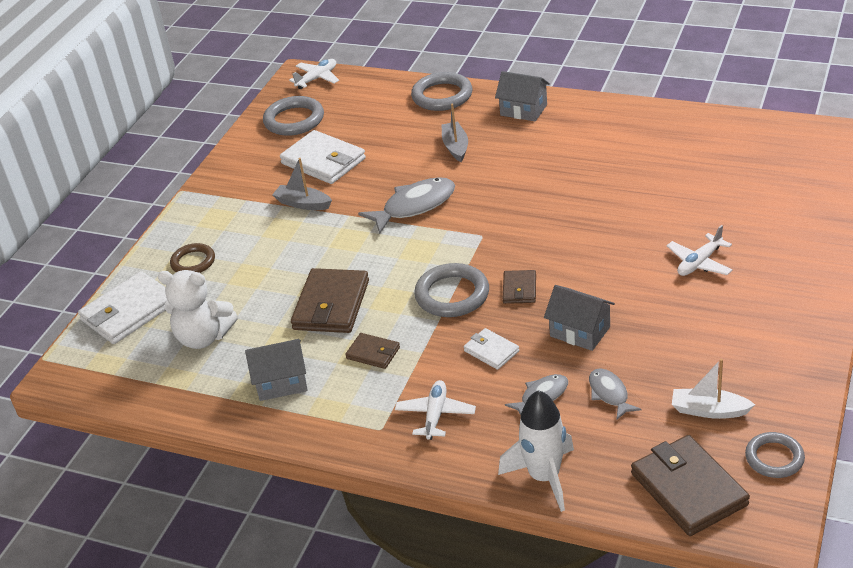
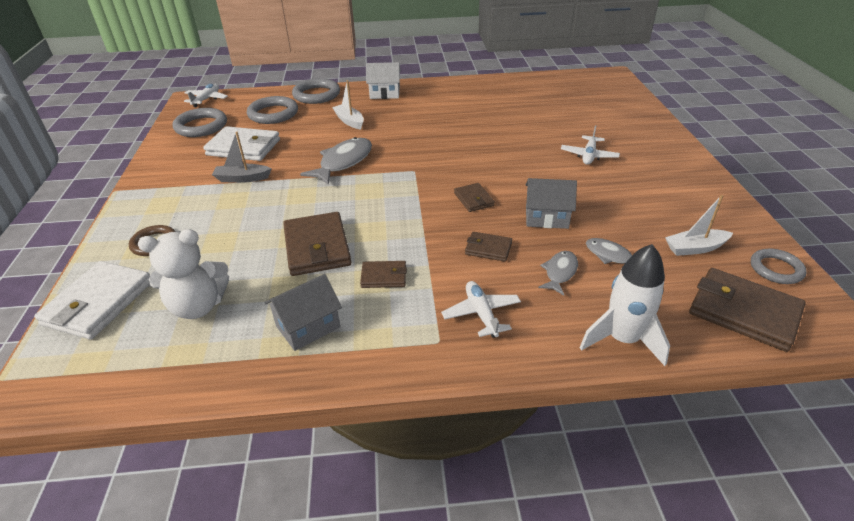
camera: 30 degrees left, 0 degrees up
grey ring [414,263,489,317] -> grey ring moved to [247,96,298,124]
grey boat [441,103,468,162] -> white boat [332,80,364,129]
white wallet [464,328,519,370] -> brown wallet [465,232,512,262]
grey house [495,71,550,121] -> white house [366,62,401,99]

